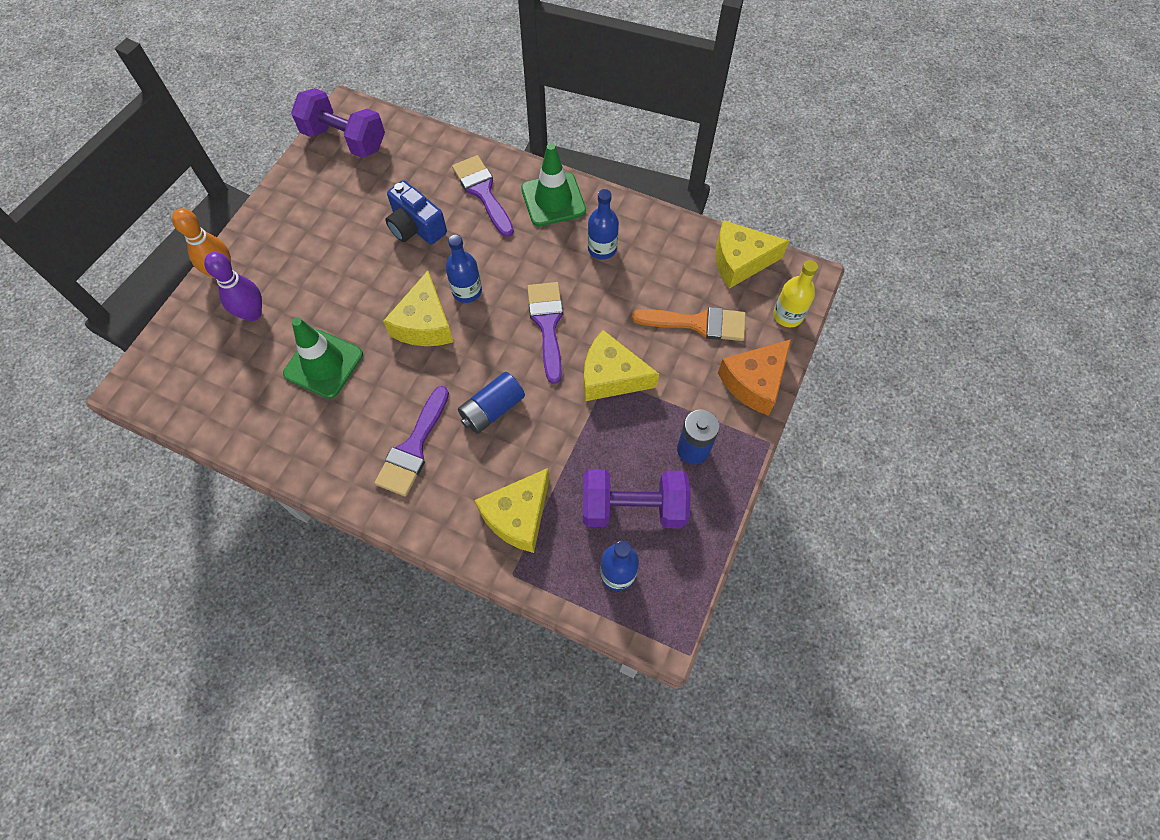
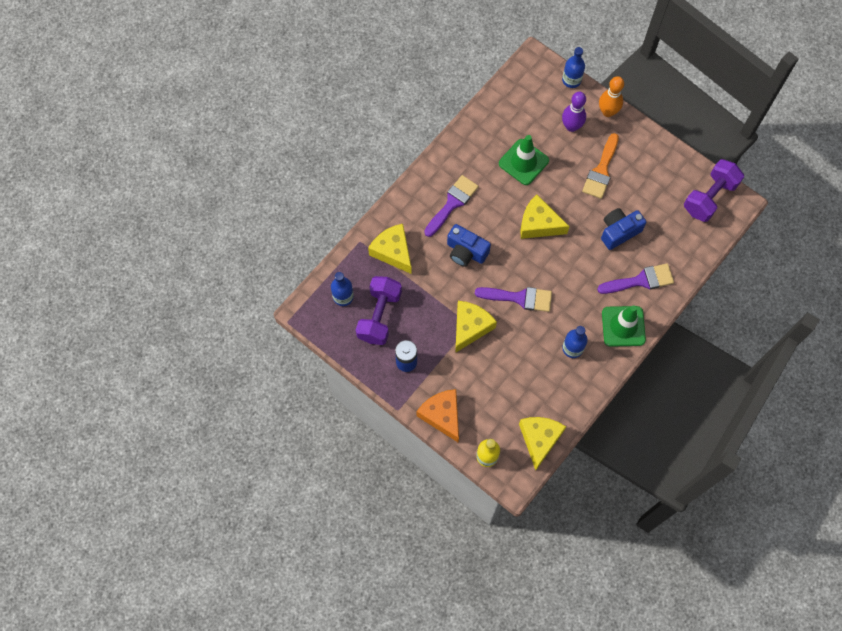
camera: 105 degrees right, 5 degrees up
purple brush [375,386,449,496] -> purple brush turned 90 degrees clockwise [424,175,479,237]
blue bottle [446,234,482,303] -> blue bottle moved to [562,47,585,88]
blue battery [458,372,525,434] -> blue camera [447,224,491,267]
orange brush [632,307,746,341] -> orange brush moved to [582,133,619,199]

